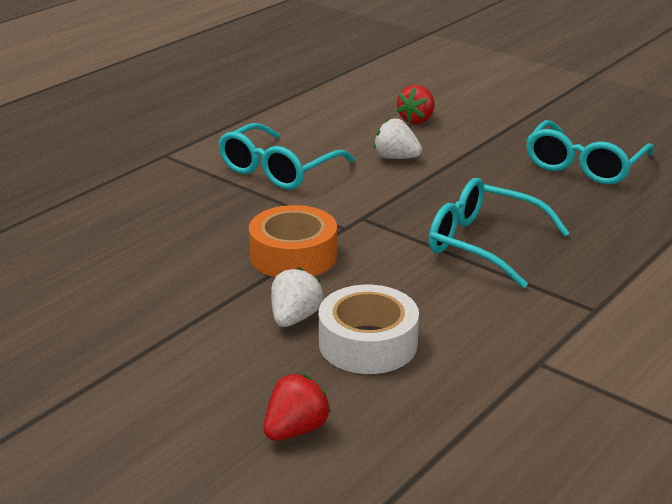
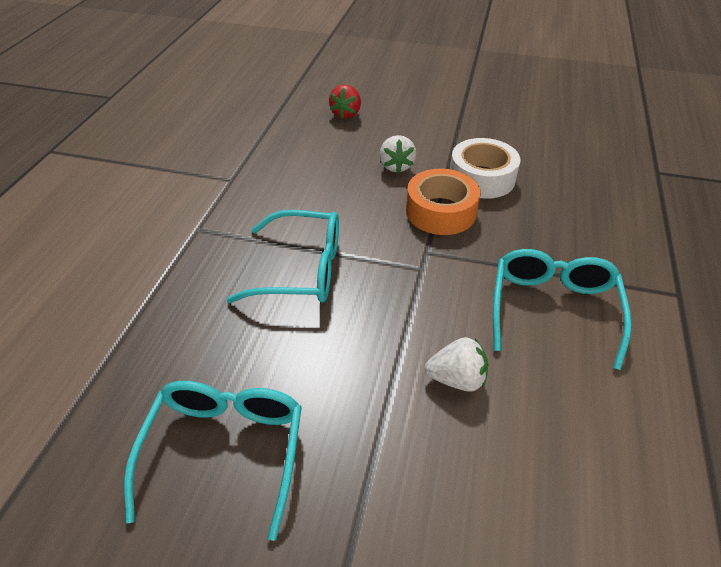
camera: 155 degrees right, 15 degrees up
white tape [319,285,419,374] -> white tape moved to [450,138,521,199]
red strawberry [397,85,435,124] -> none

